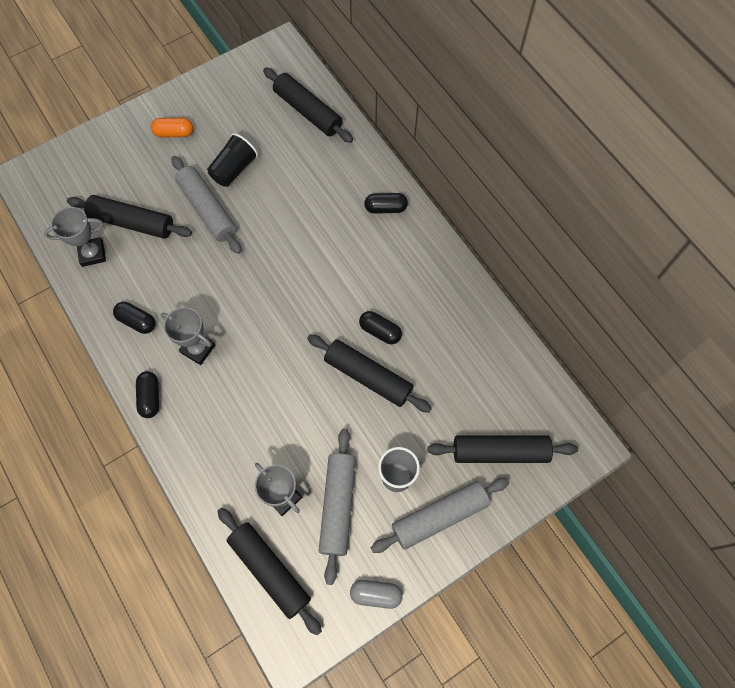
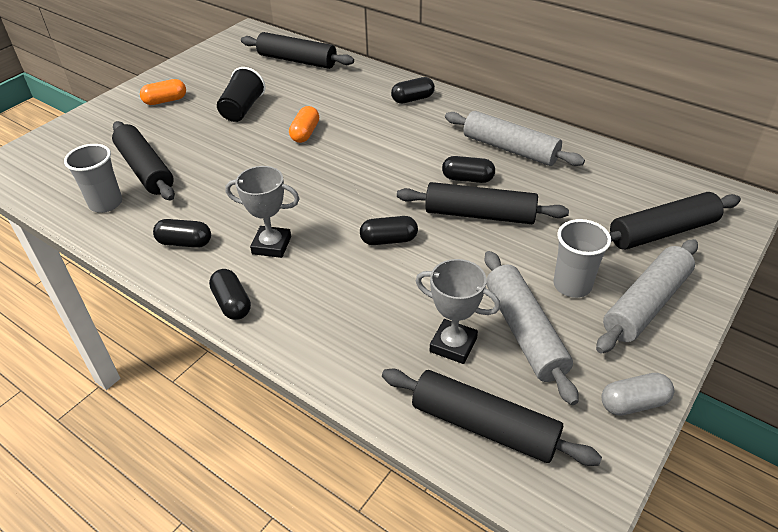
camera: 20 degrees left, 25 degrees down
grey trophy [44,207,106,267] -> grey cup [64,144,122,213]
black rolling pin [67,195,192,239] -> black rolling pin turned 60 degrees clockwise [112,121,175,201]
grey rolling pin [172,156,241,254] -> grey rolling pin moved to [445,111,585,166]
none -> orange capsule [289,106,319,143]
none -> black capsule [360,216,418,245]

